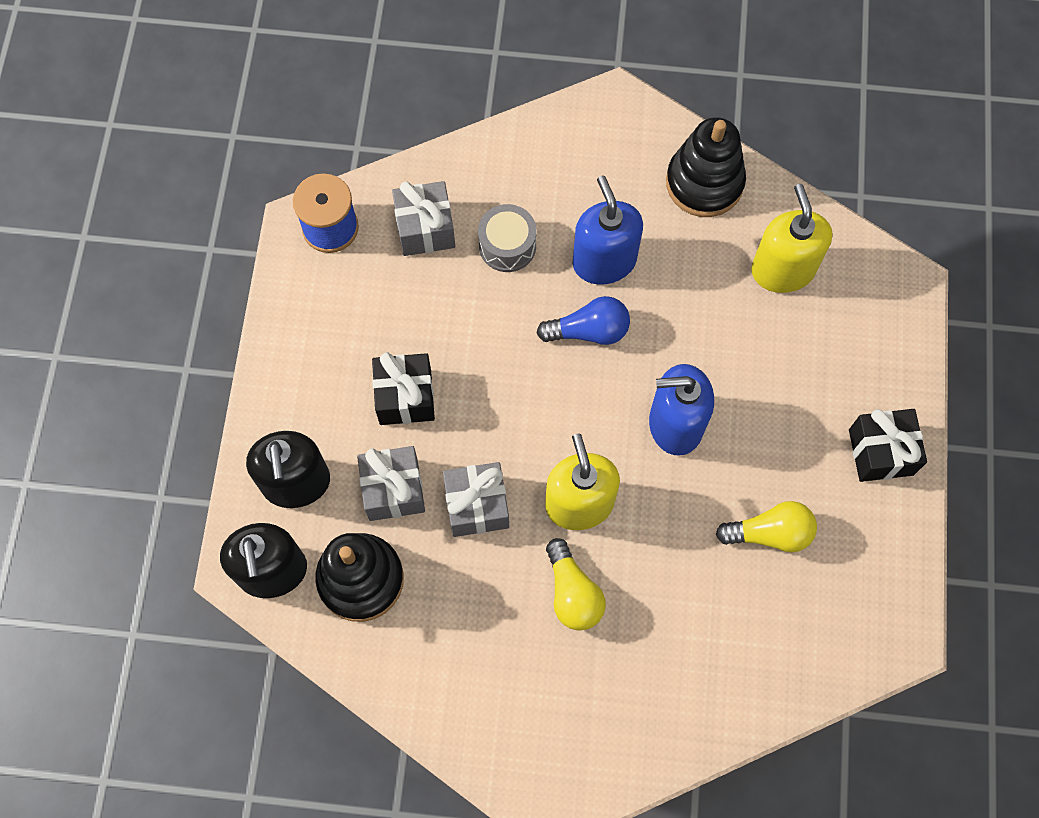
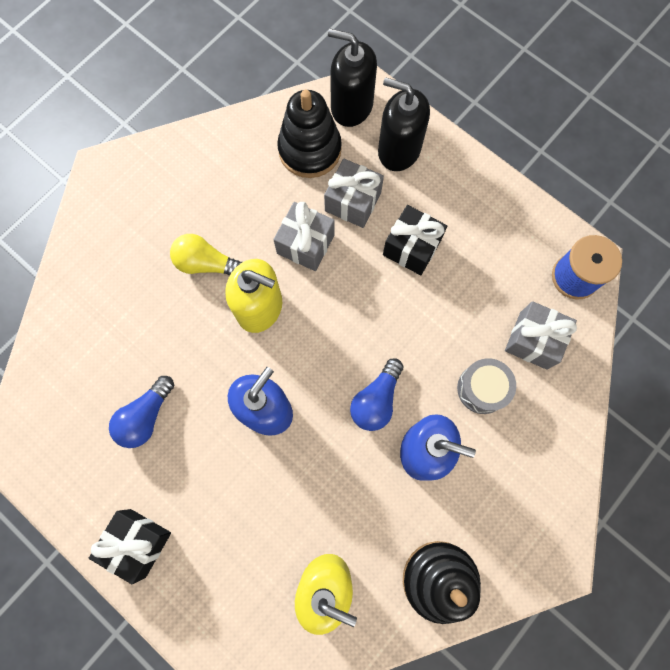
camera: 125 degrees right, 5 degrees up
yellow light bulb [716,501,817,552] -> blue light bulb [109,376,174,448]

